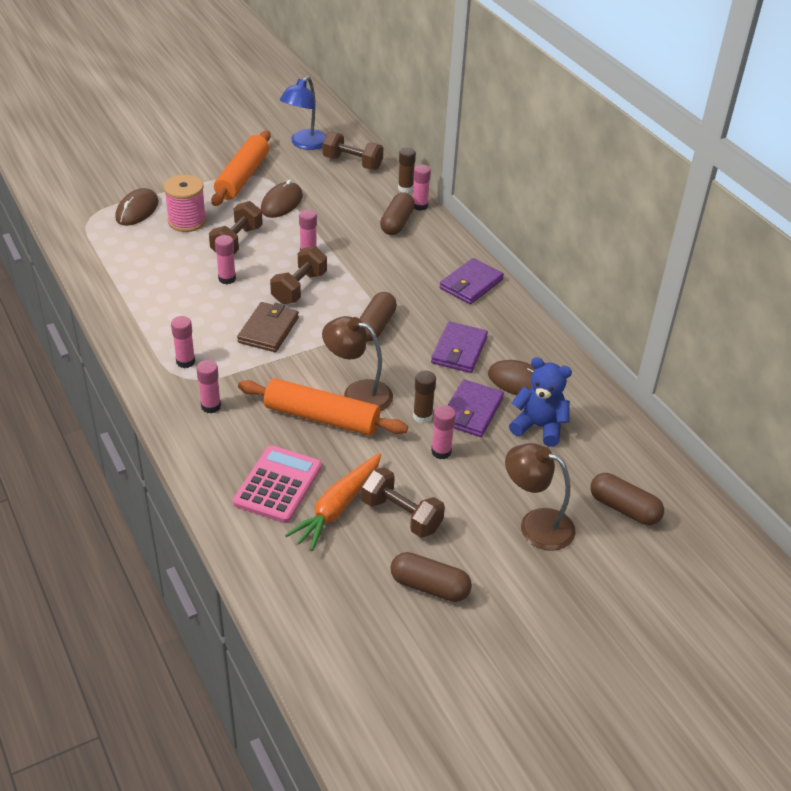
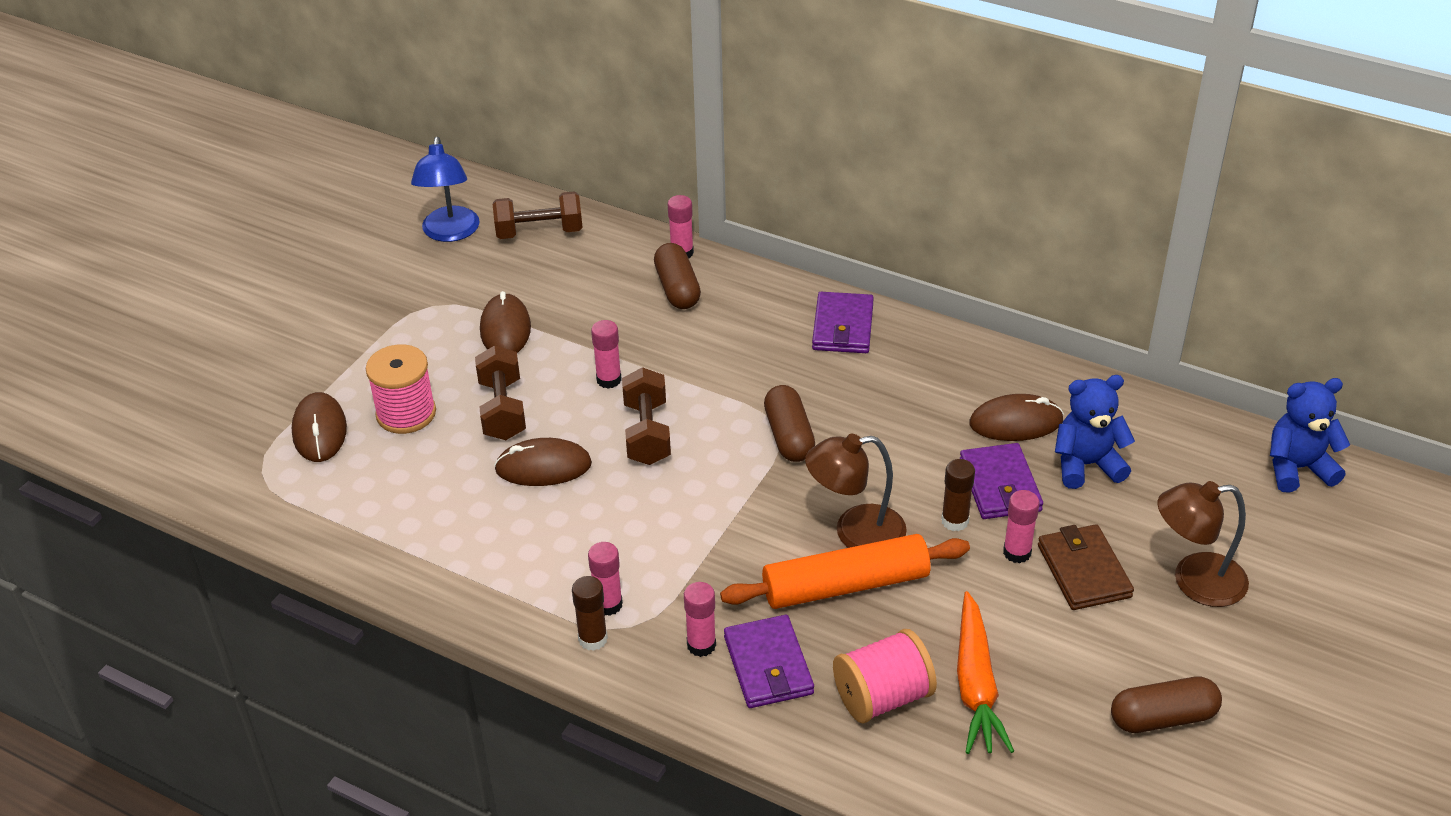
camera: 30 degrees left, 0 degrees up
orange rolling pin [211,131,271,206] -> none
pink glue stick [215,235,236,284] -> brown mouse [494,438,592,486]
pink calculator [233,445,322,523] -> pink spool [833,629,937,723]
brown wallet [237,302,299,352] -> brown wallet moved to [1038,524,1134,610]
brown dumbbell [361,467,445,538] -> none
brown glue stick [398,148,416,193] -> brown glue stick moved to [572,576,608,651]
purple wallet [431,321,488,373] -> purple wallet moved to [724,615,814,708]
brown capsule [590,473,664,525] -> none
none -> blue teddy bear [1270,378,1350,493]

